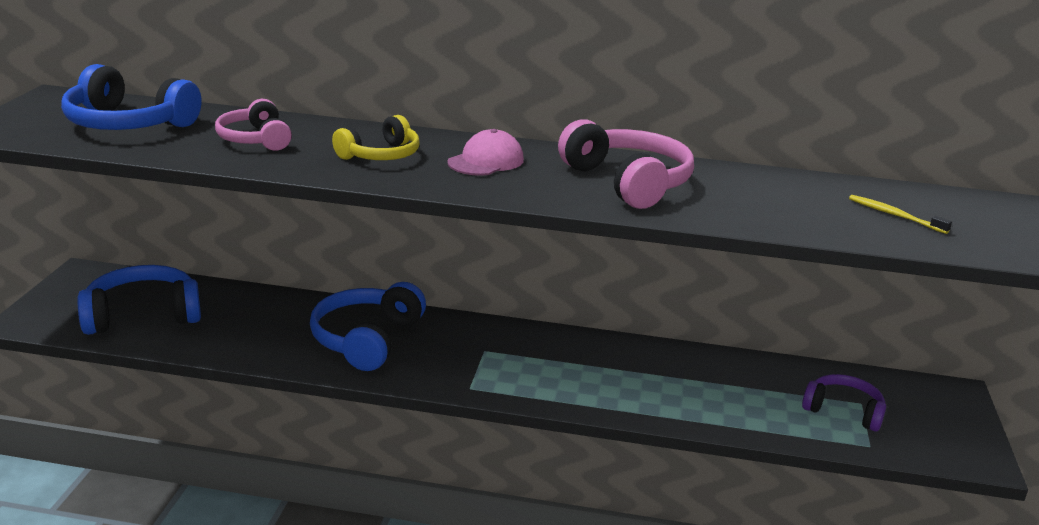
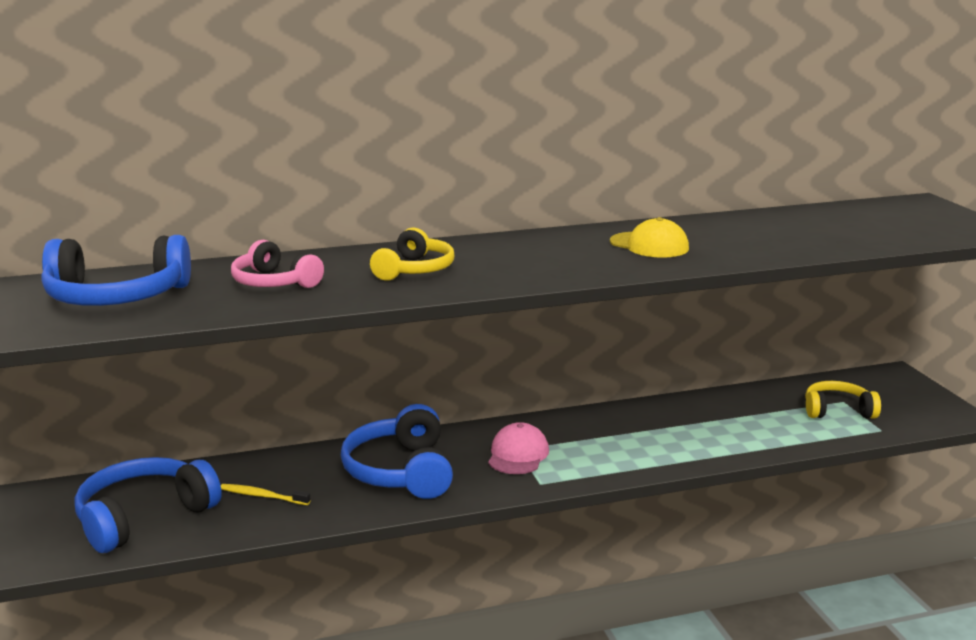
camera: 25 degrees left, 5 degrees down
pink cap [447,129,524,176] -> pink cap moved to [488,422,549,474]
pink headphones [558,119,694,209] -> yellow cap [610,217,689,257]
purple headphones [802,374,886,432] -> yellow headphones [805,381,881,419]
yellow toothbrush [849,195,952,234] -> yellow toothbrush moved to [221,484,311,505]

